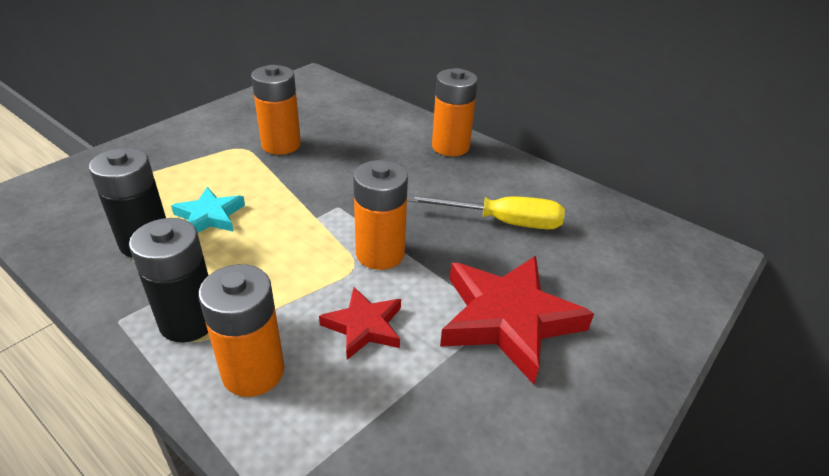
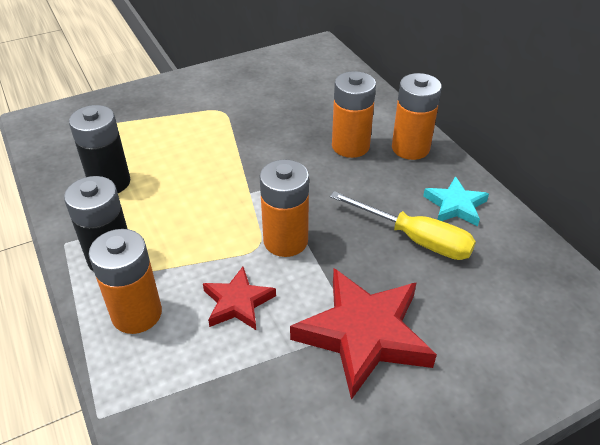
camera: 25 degrees right, 5 degrees up
turquoise star [171,187,245,233] -> turquoise star moved to [423,176,489,226]
orange battery [251,65,301,155] -> orange battery moved to [332,71,376,158]

